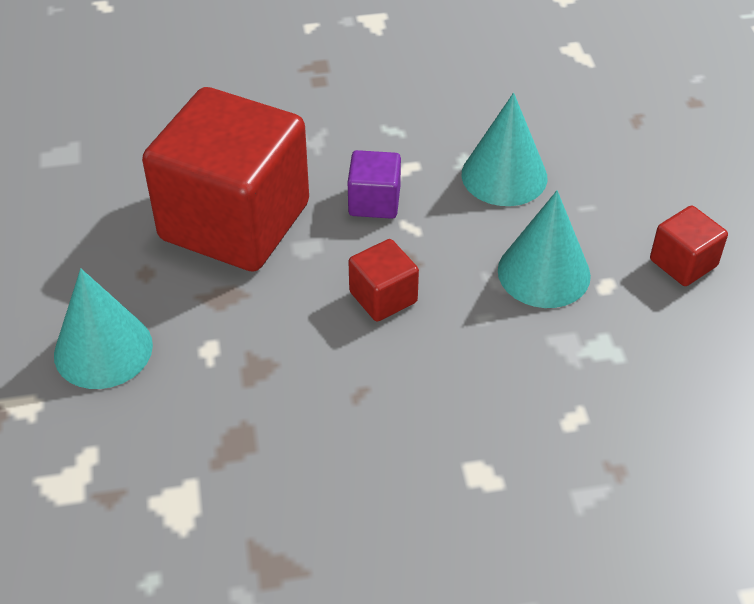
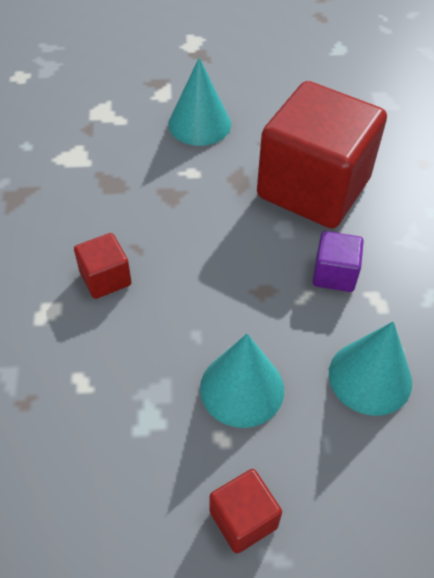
camera: 95 degrees right, 5 degrees up
red cube [348,239,419,322] -> red cube moved to [74,233,132,299]

